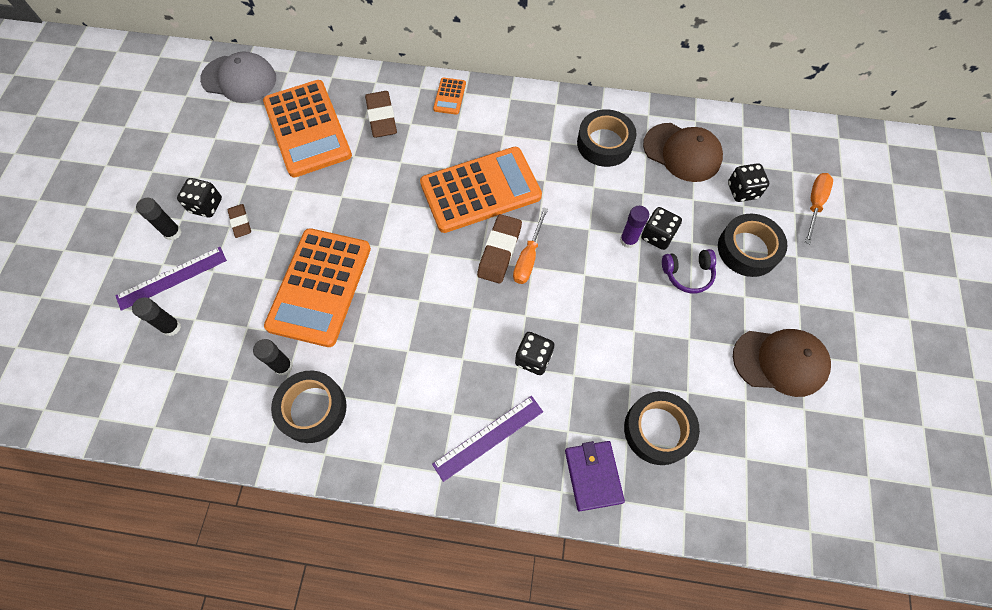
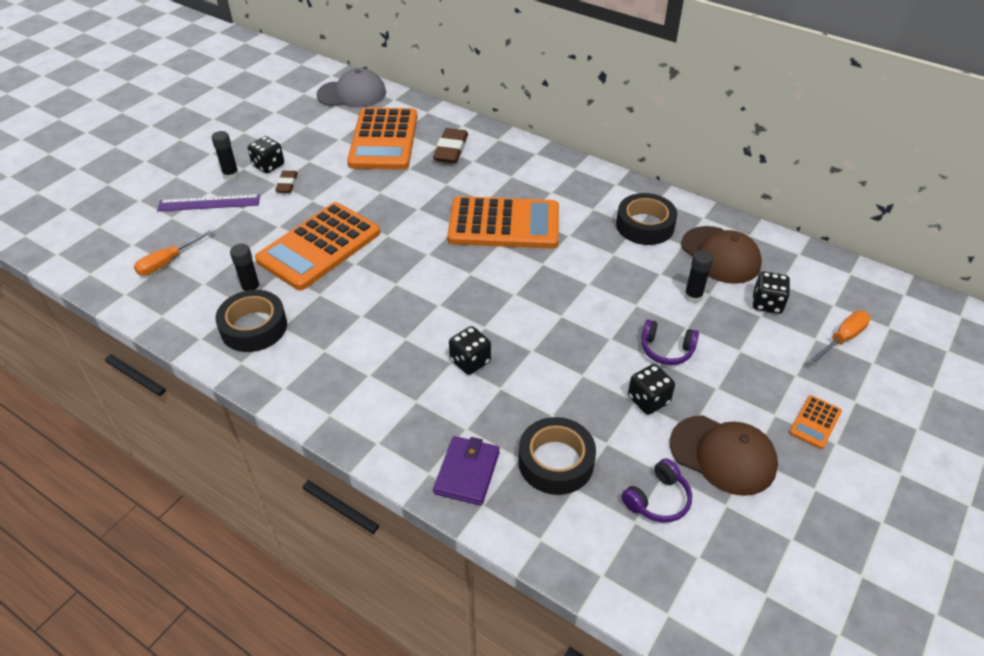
camera: 25 degrees right, 20 degrees down
black glue stick [132,297,181,336] -> black glue stick moved to [684,250,713,303]
grey cap [200,51,276,103] -> grey cap turned 45 degrees counterclockwise [317,68,386,107]
purple ruler [432,396,543,482] -> none
orange calculator [433,78,466,115] -> orange calculator moved to [789,395,842,449]
brown eraser [477,214,522,284] -> none
orange screwdriver [513,208,548,284] -> orange screwdriver moved to [134,228,215,276]
purple glue stick [620,206,649,248] -> none
black dice [641,207,682,250] -> black dice moved to [628,364,675,415]
black tape [718,214,787,277] -> none
none -> purple headphones [621,458,692,523]

